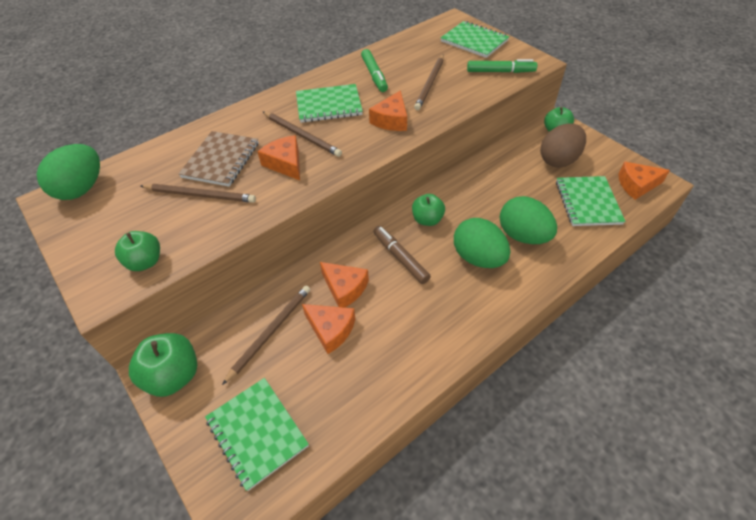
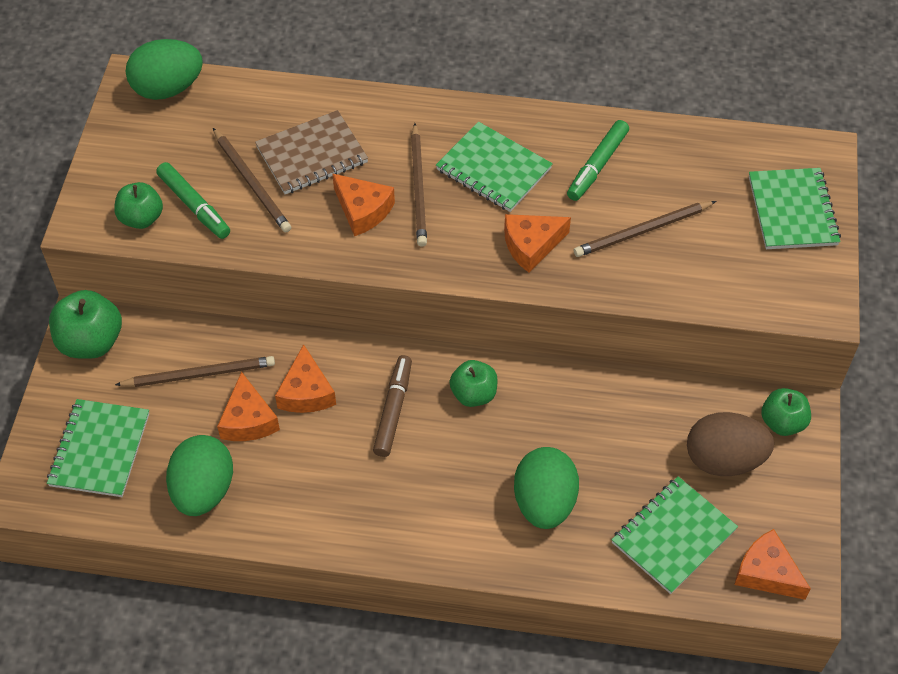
camera: 45 degrees right, 5 degrees up
orange cheese [257,135,300,180] -> orange cheese turned 120 degrees clockwise [332,173,395,236]
green egg [454,218,511,268] -> green egg moved to [166,435,233,516]
green marker [467,59,537,73] -> green marker moved to [156,162,230,239]

